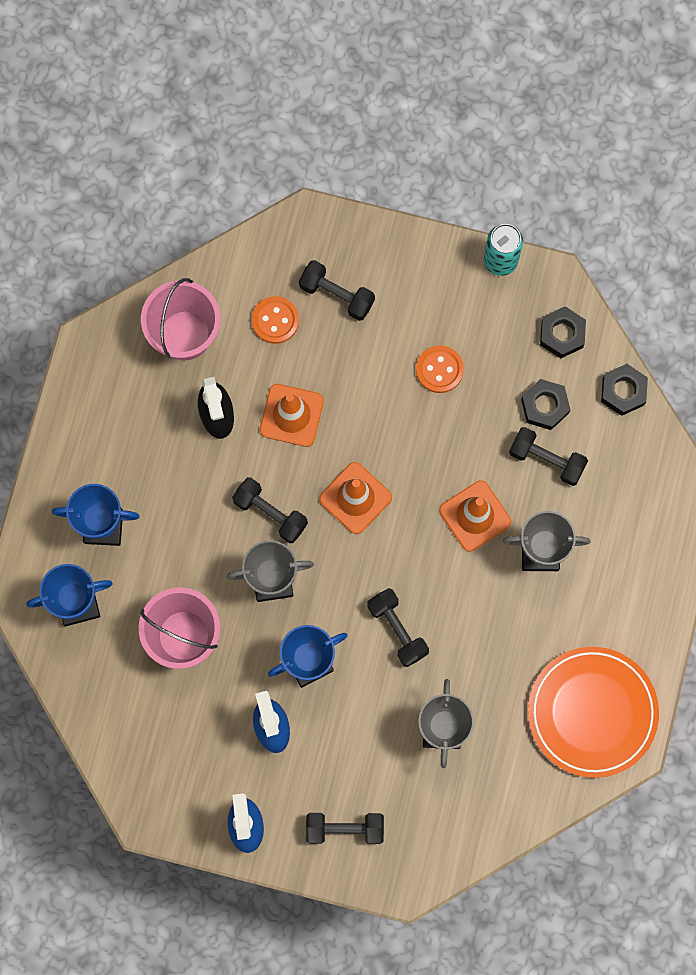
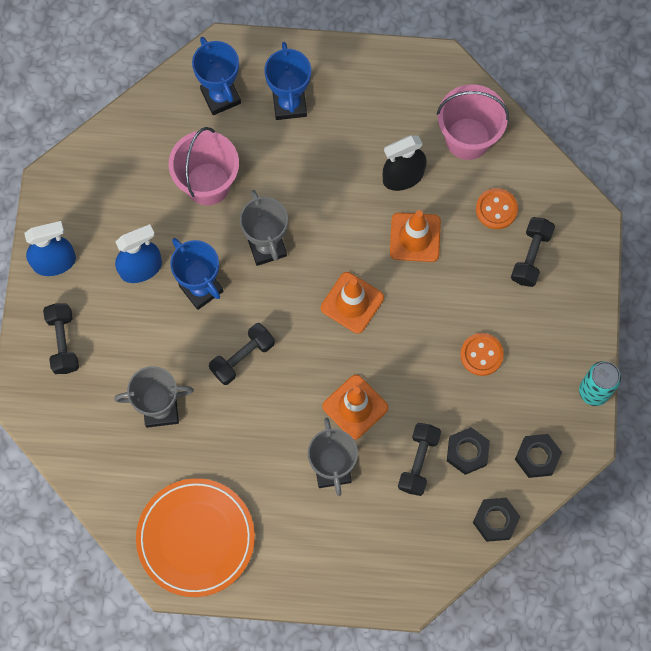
camera: 80 degrees right, 5 degrees down
black dumbbell [232,478,308,543] -> none

